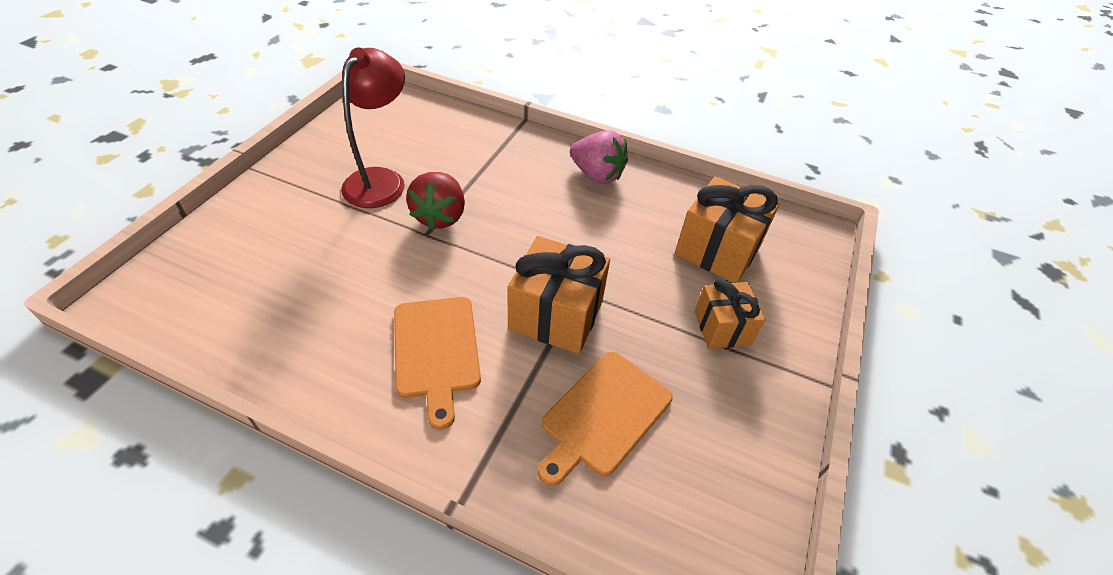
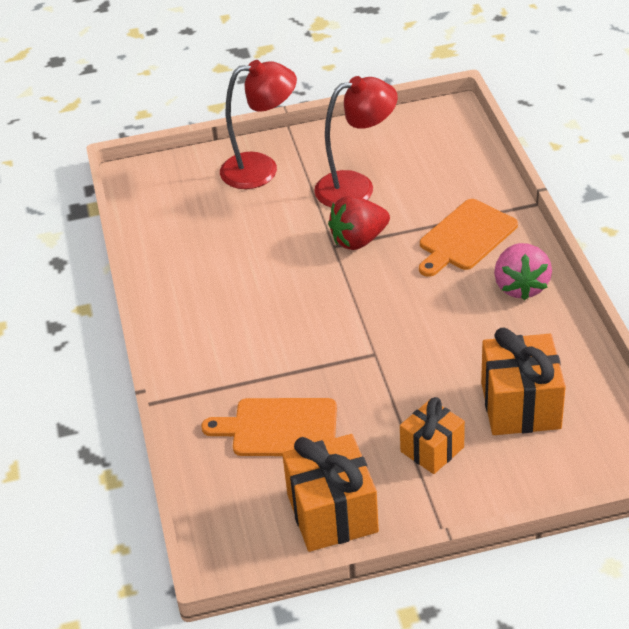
camera: 60 degrees right, 5 degrees down
orange cutting board [394,297,481,430] -> orange cutting board moved to [419,199,518,277]
orange gift [507,236,610,354] -> orange gift moved to [282,434,379,552]
none -> red lamp [220,60,297,189]

